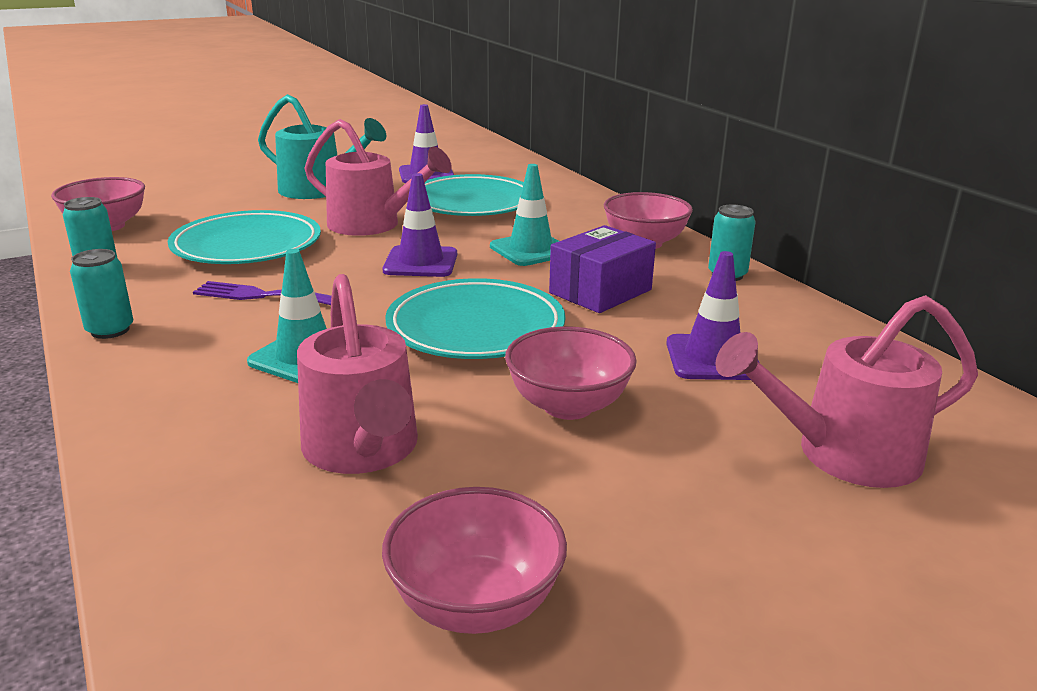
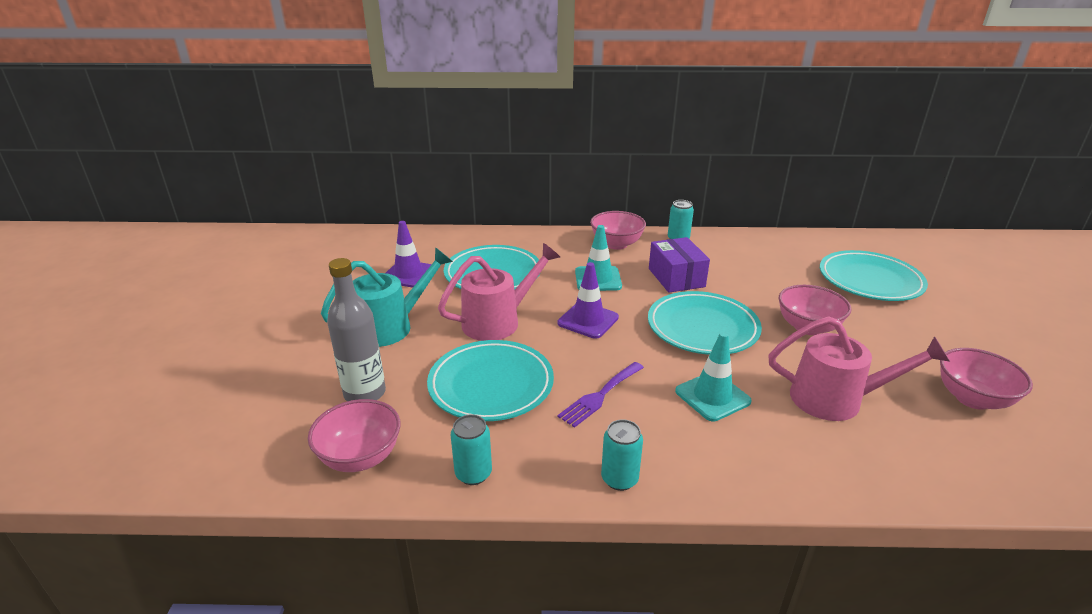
camera: 60 degrees left, 5 degrees up
purple traffic cone [666,251,759,380] -> none
pink watering can [715,295,978,488] -> turquoise plate [820,250,928,301]
none -> grey bottle [327,258,386,401]

